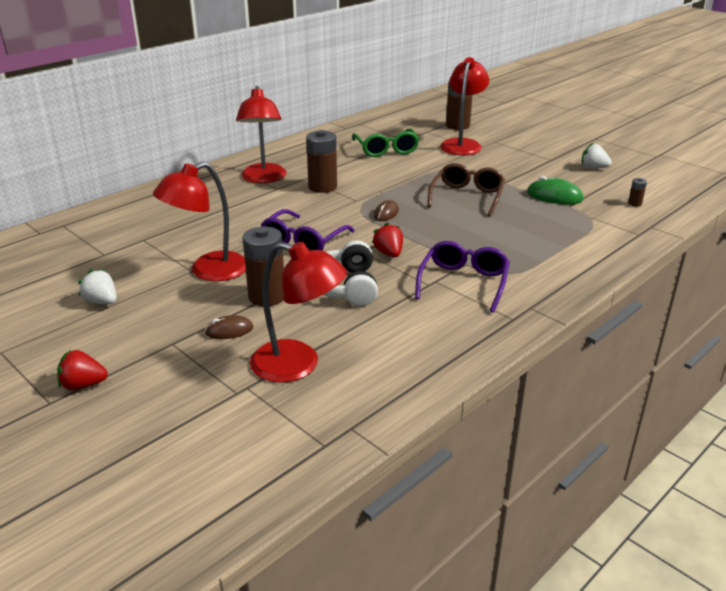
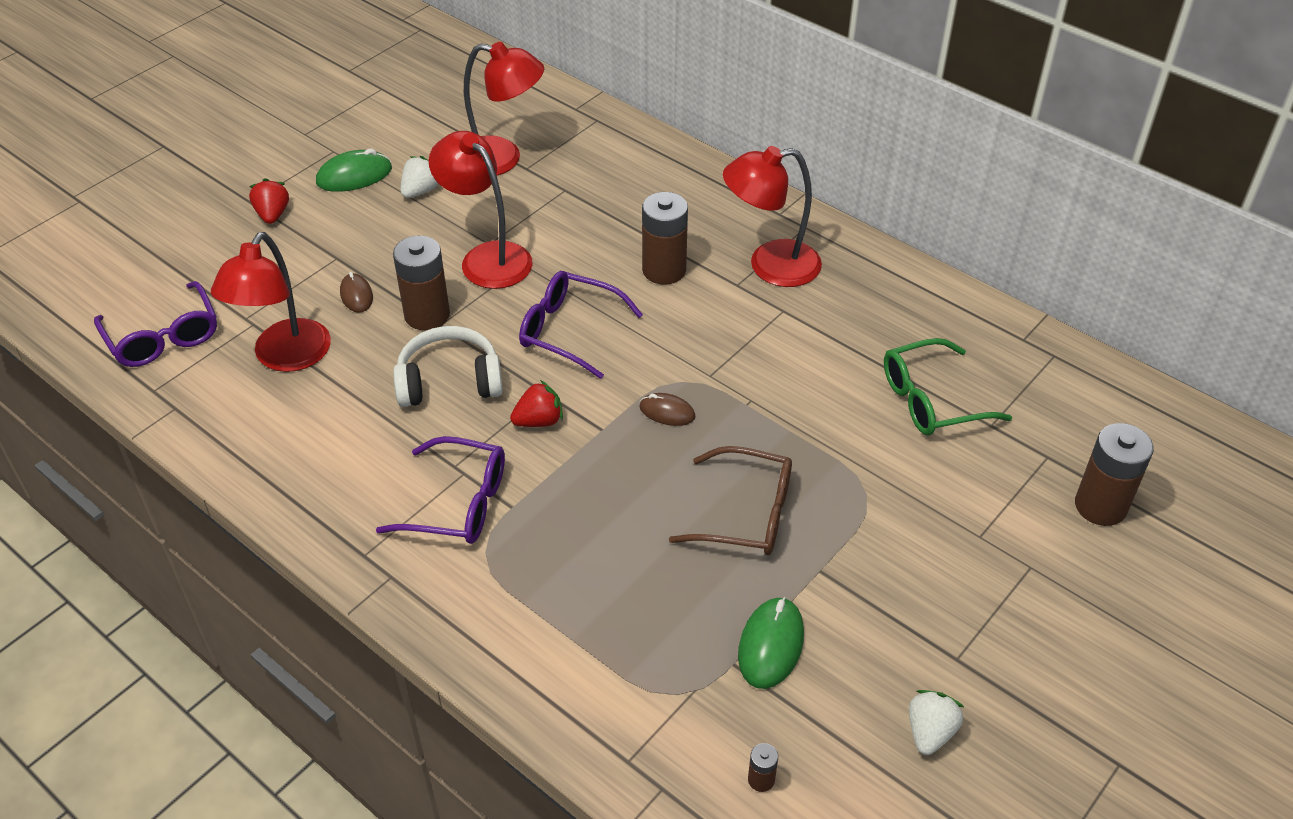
camera: 85 degrees right, 15 degrees up
brown battery [306,130,337,193] -> brown battery moved to [642,192,688,285]
red lamp [440,57,489,155] -> red lamp moved to [464,42,544,176]
none -> purple glasses [94,281,217,367]
none -> green mouse [316,149,392,192]

